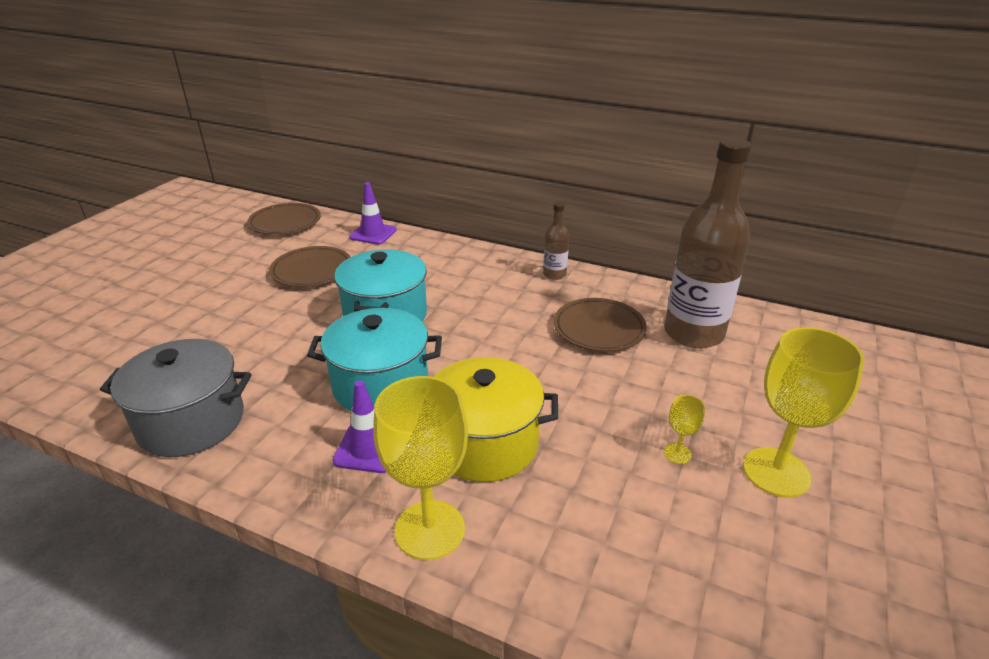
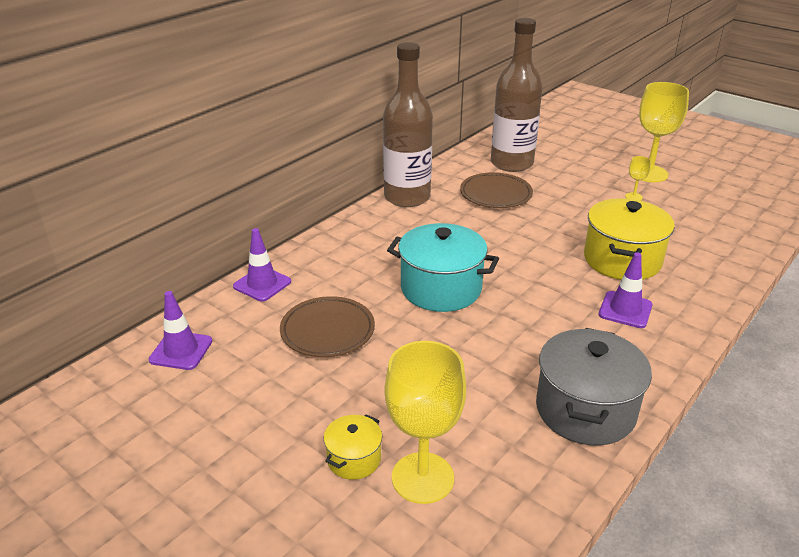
camera: 75 degrees left, 0 degrees up
brown plate [247,203,321,235] -> purple traffic cone [149,291,212,370]
turquoise pot [307,308,442,411] -> none
yellow goblet [373,376,468,560] -> yellow goblet moved to [385,341,466,504]
brown bottle [543,202,569,280] -> brown bottle [383,42,433,207], size x2.23
none -> yellow pot [324,414,382,480]

